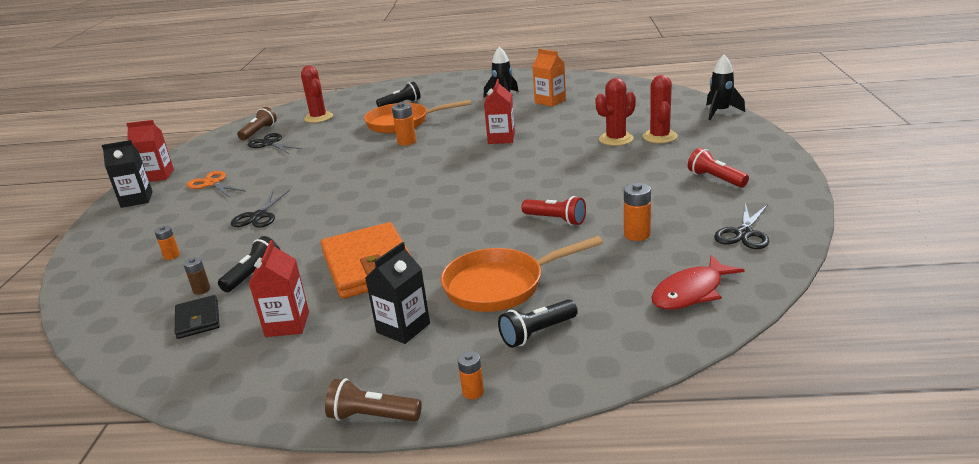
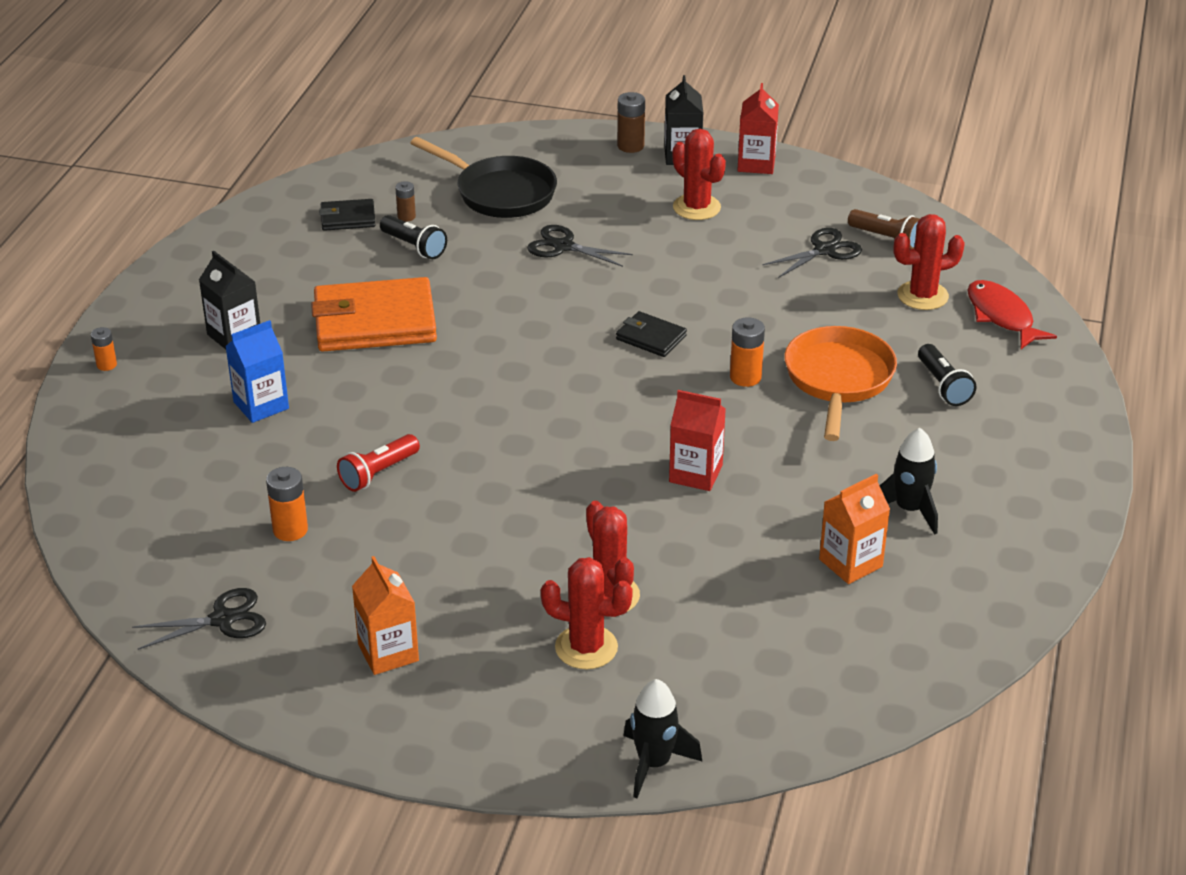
camera: 100 degrees right, 10 degrees up
orange battery [154,226,180,260] -> black pan [410,137,557,218]
orange scissors [187,171,245,197] -> red cactus [673,129,726,220]
red carton [249,240,309,337] -> none
brown flashlight [325,378,422,422] -> none
orange pan [441,236,603,312] -> blue carton [225,320,289,423]
black flashlight [498,299,578,348] -> none
red fish [651,255,744,309] -> red fish moved to [967,280,1057,349]
red flashlight [688,148,749,187] -> orange carton [352,556,419,675]
black scissors [714,202,769,249] -> black scissors turned 120 degrees clockwise [132,588,266,650]
none -> black wallet [616,311,687,357]
none -> brown battery [617,92,645,153]

